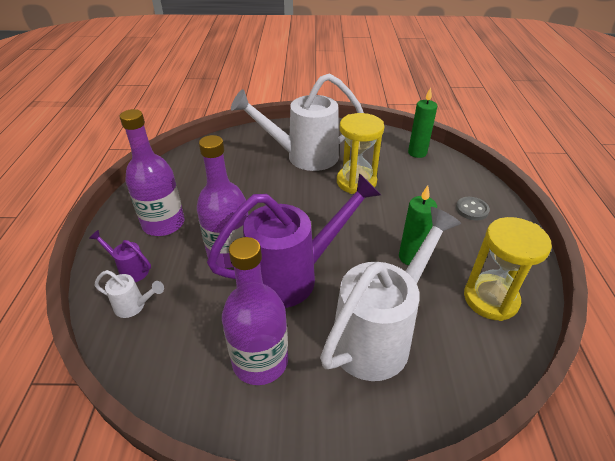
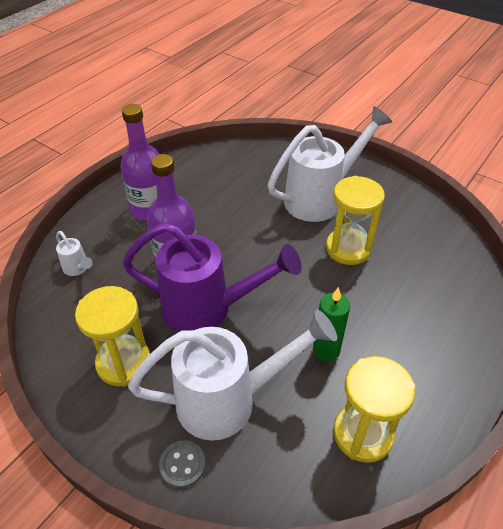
camera: 35 degrees right, 5 degrees up
purple watering can [89,230,151,282] -> none
purple bottle [222,237,288,385] -> yellow hourglass [75,286,150,387]
white watering can [231,73,364,171] -> white watering can turned 120 degrees clockwise [268,106,392,222]
green candle [408,87,437,158] -> none
grey button [456,197,490,220] -> grey button moved to [159,441,206,488]

